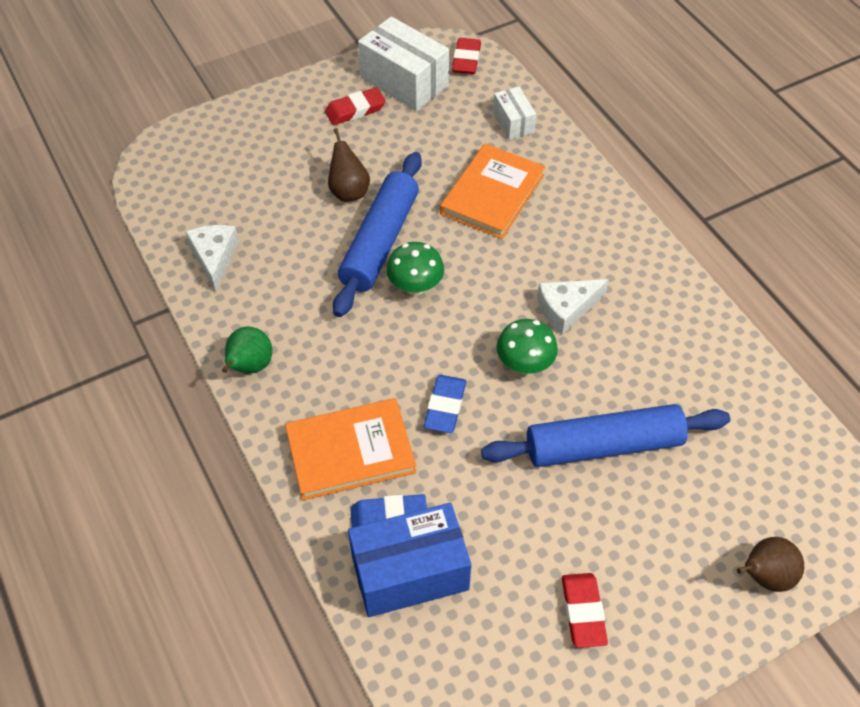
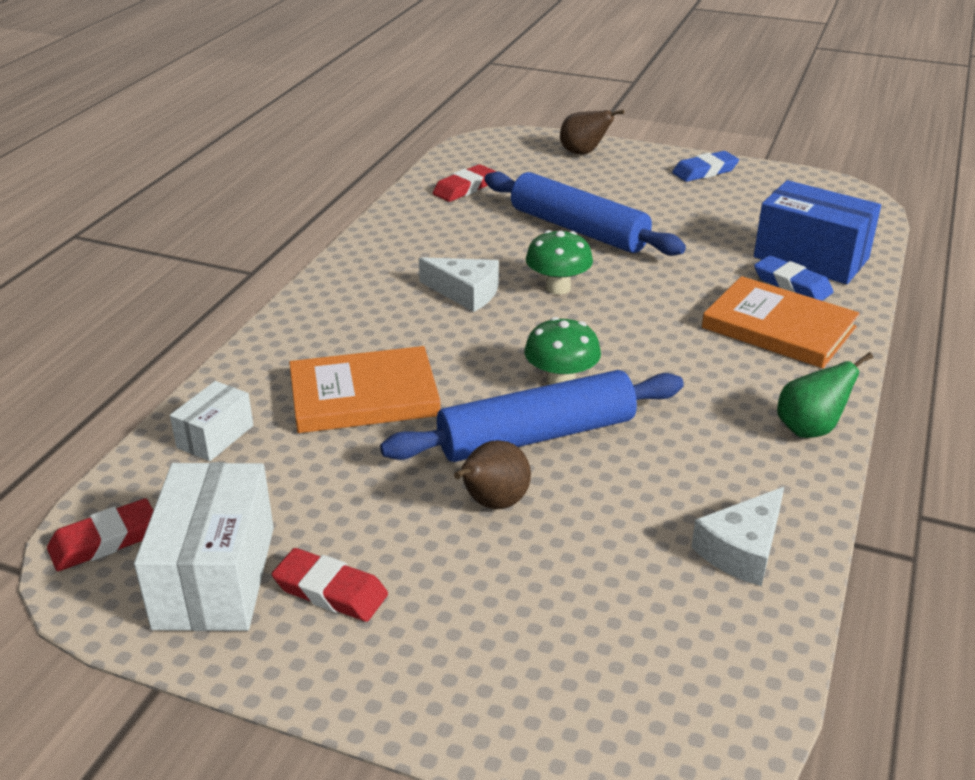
camera: 130 degrees left, 20 degrees down
blue eraser [424,375,466,433] -> blue eraser moved to [672,151,739,182]
red eraser [562,573,608,648] -> red eraser moved to [433,164,496,202]

